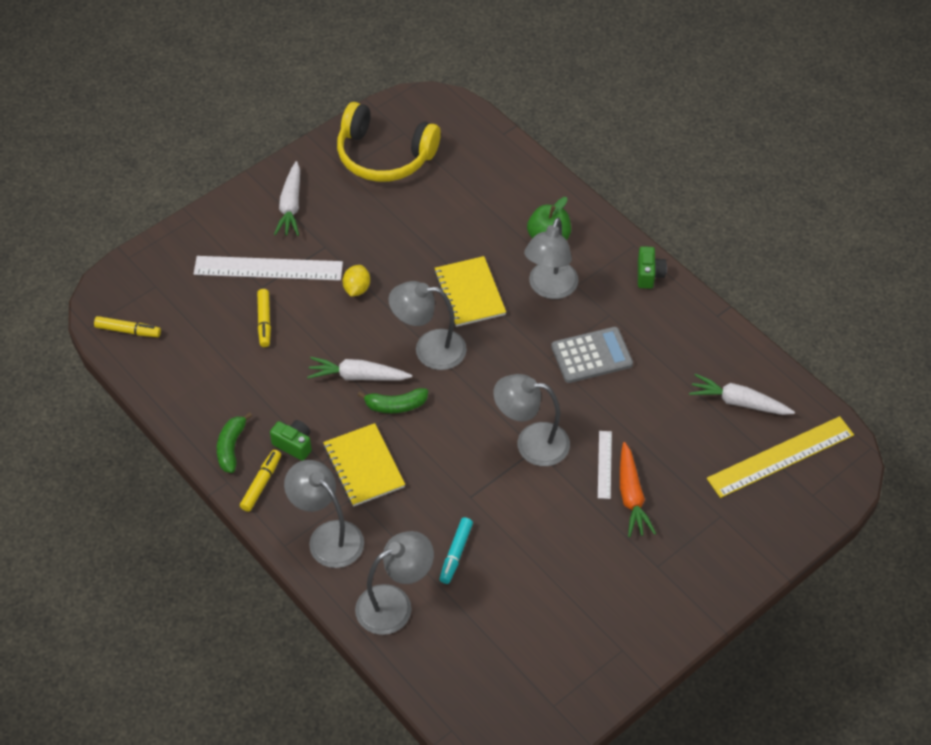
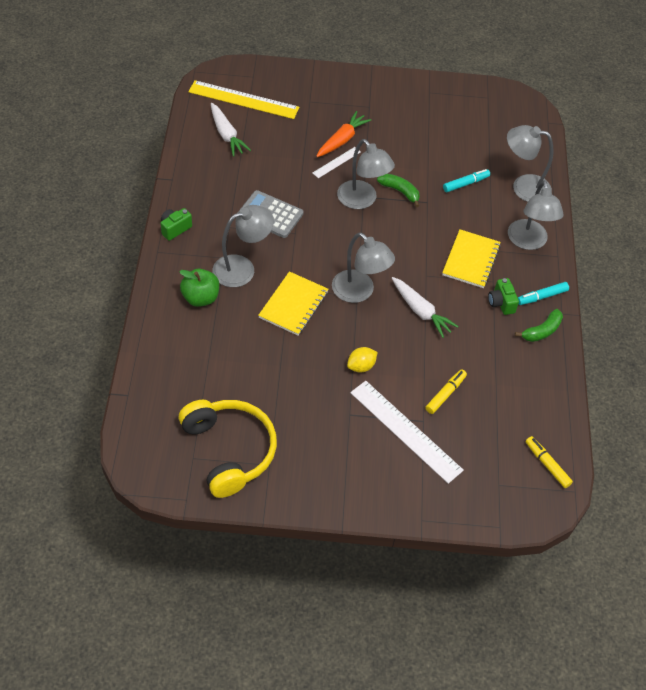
camera: 140 degrees left, 0 degrees up
yellow marker [240,450,281,512] -> turquoise marker [518,282,569,305]
white carrot [274,161,300,236] -> none
green banana [357,388,428,413] -> green banana moved to [377,174,420,207]

